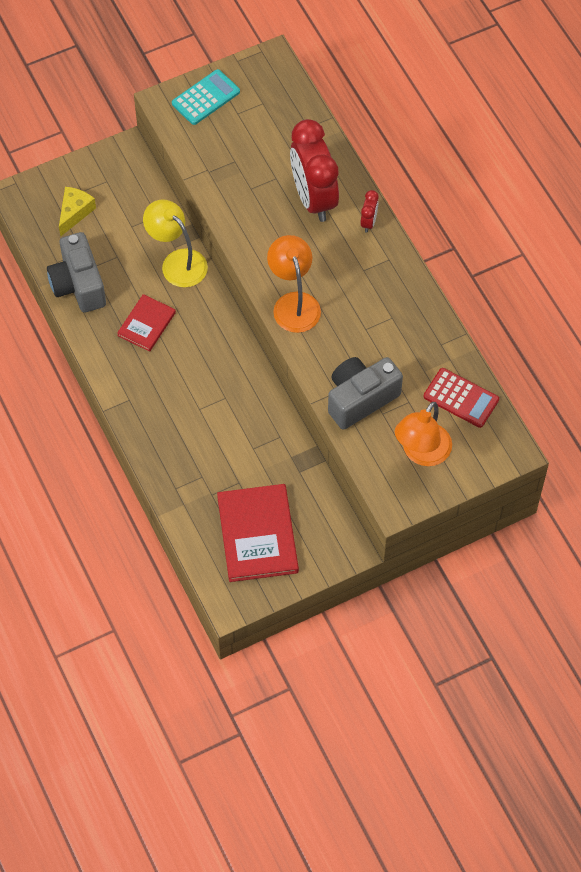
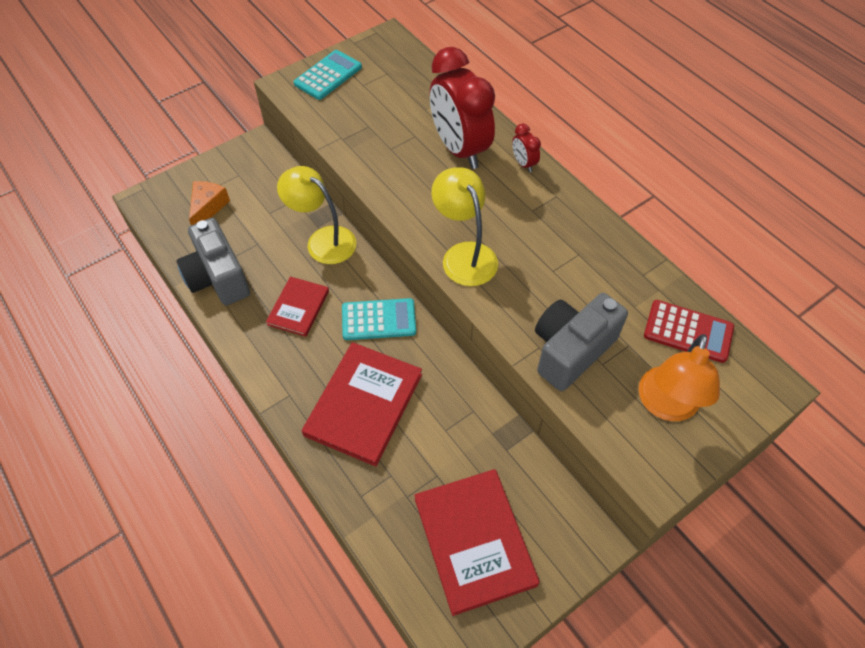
camera: 10 degrees left, 5 degrees down
yellow cheese [59,187,96,236] -> orange cheese [189,181,230,225]
orange lamp [267,235,321,333] -> yellow lamp [431,167,498,286]
red clock [360,190,379,233] -> red clock turned 150 degrees clockwise [512,124,541,172]
none -> red book [302,342,422,467]
none -> turquoise calculator [342,298,416,340]

